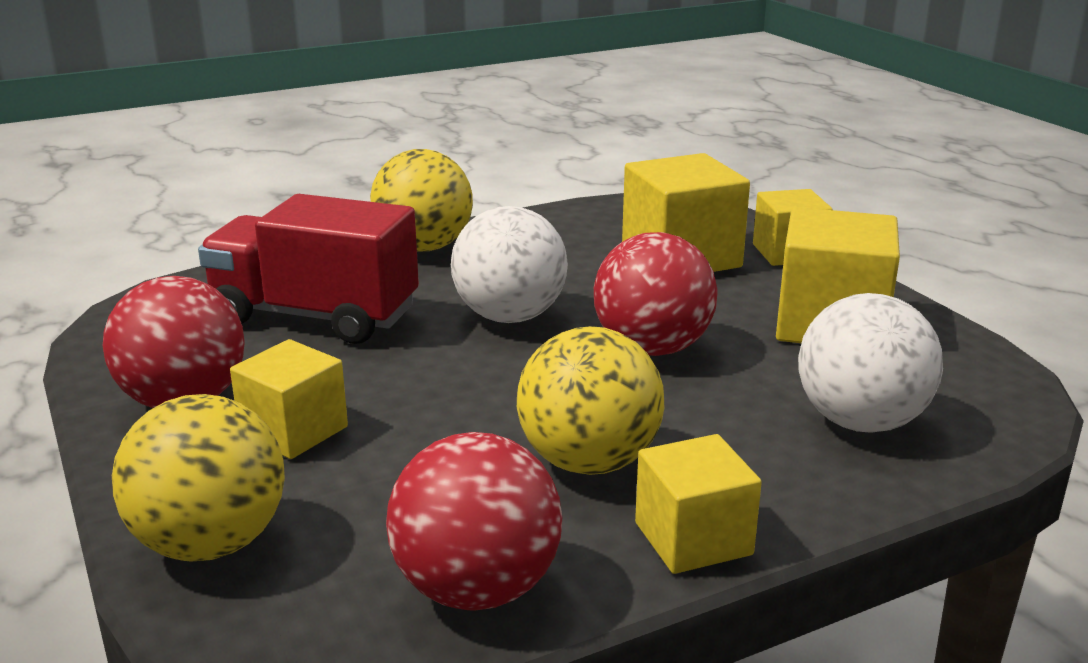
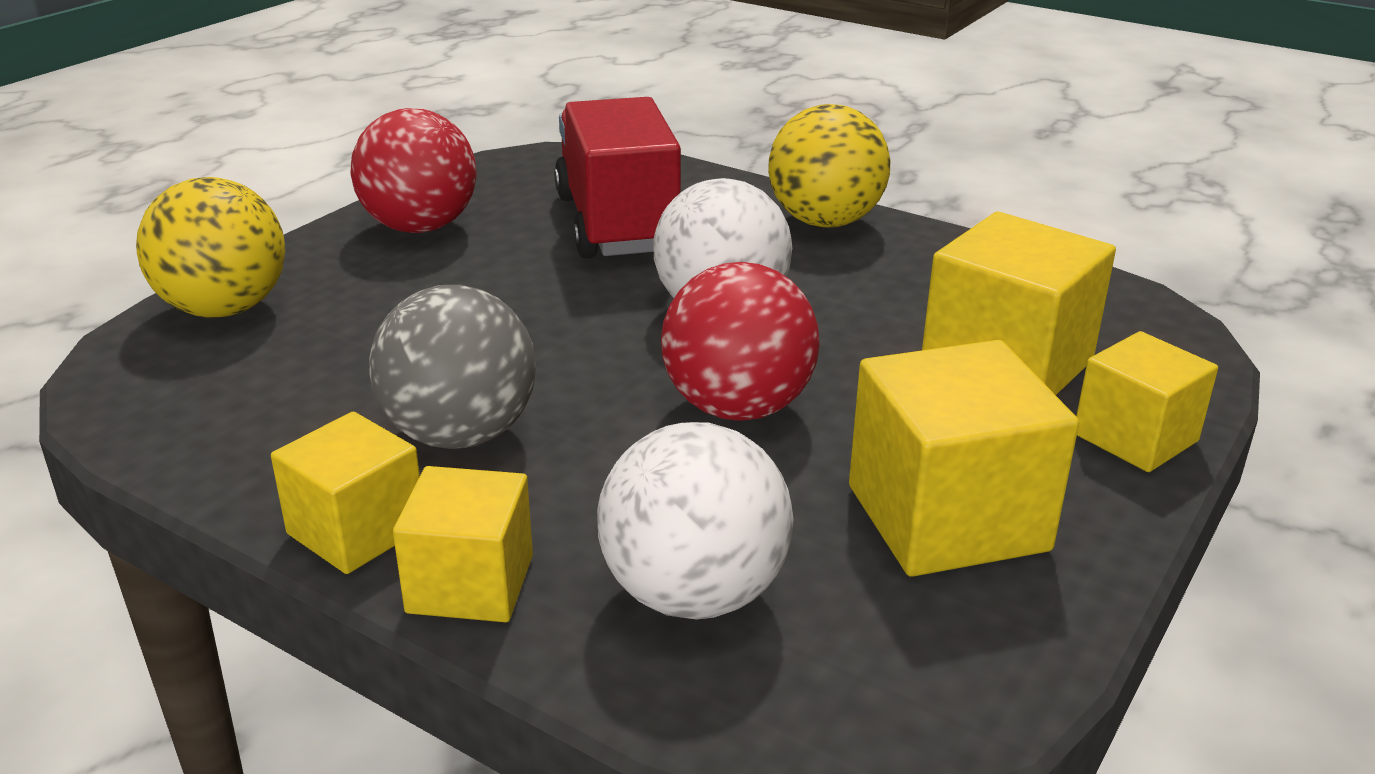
camera: 60 degrees right, 5 degrees up
yellow cube [230,339,348,459] -> yellow cube moved to [393,466,533,622]
red ball [386,432,562,611] -> none
yellow ball [517,326,665,475] -> grey ball [369,285,536,449]

